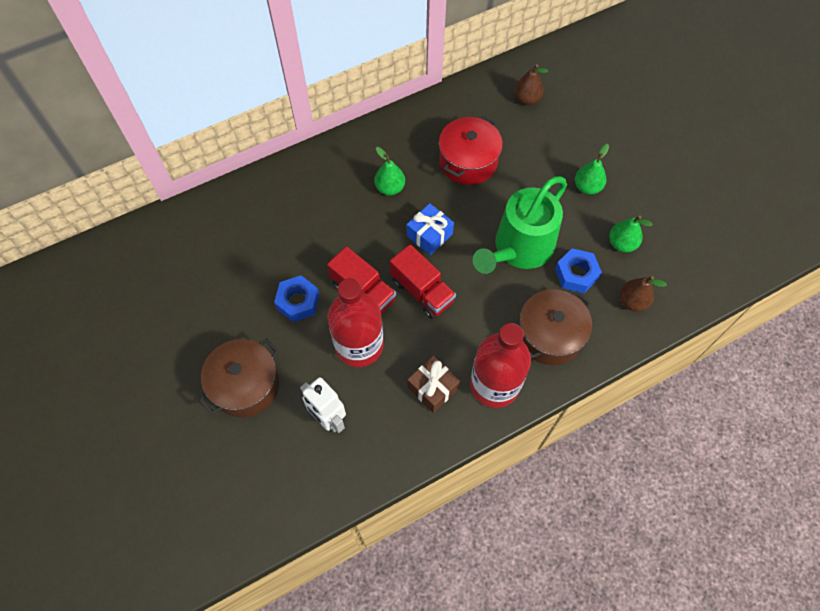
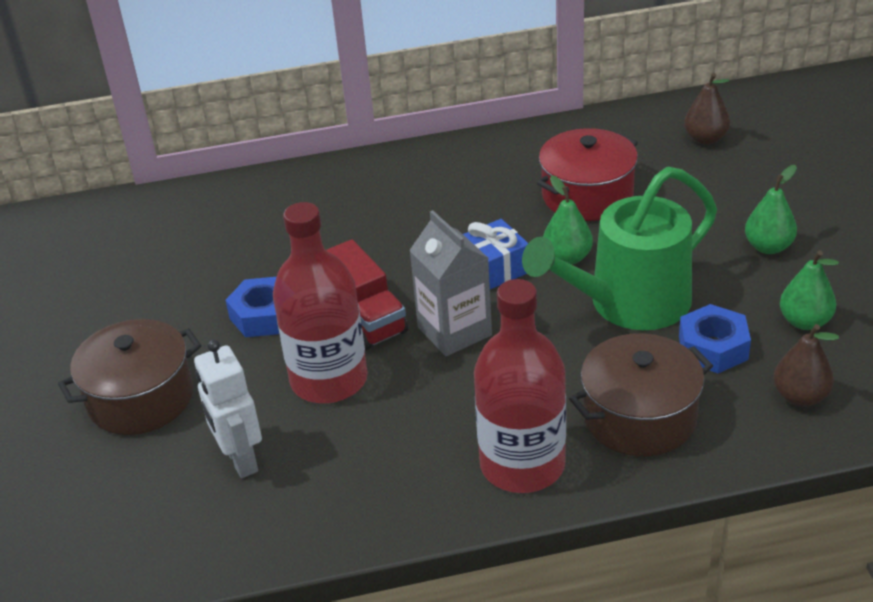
camera: 20 degrees right, 25 degrees down
green pear [375,147,405,195] -> green pear moved to [543,175,593,265]
red truck [390,244,456,319] -> grey carton [409,210,492,356]
brown gift [407,356,460,413] -> none

